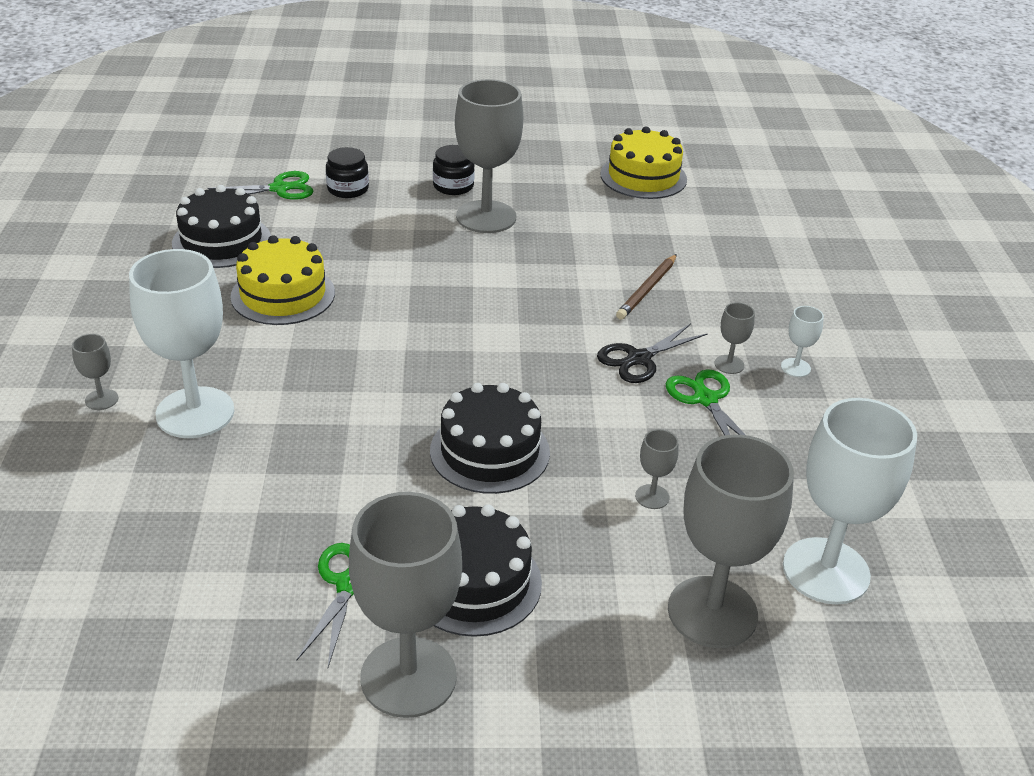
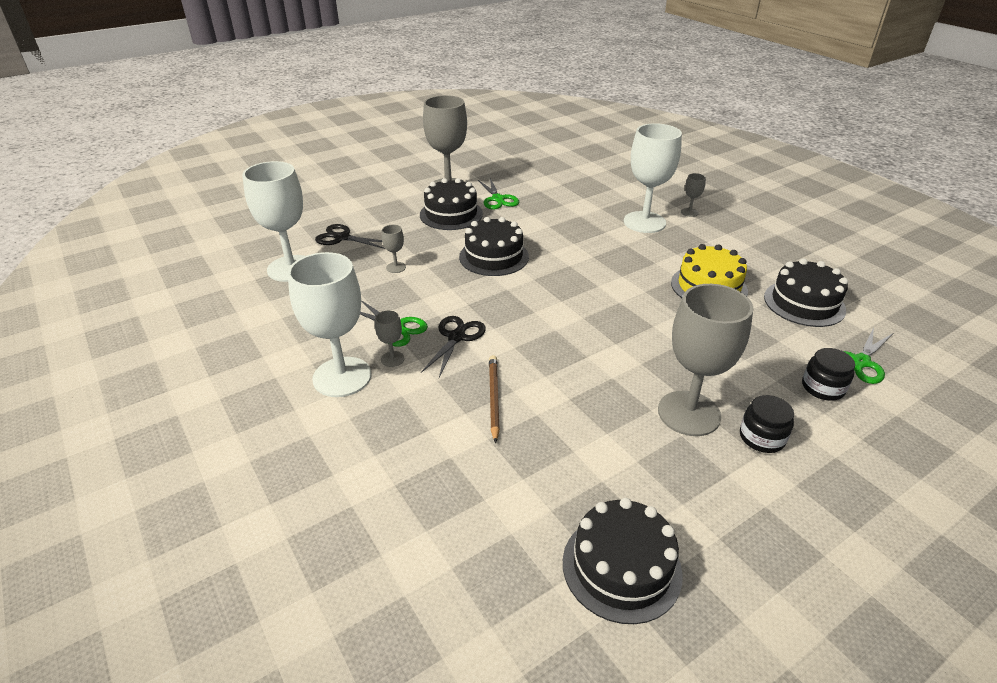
camera: 150 degrees right, 0 degrees up
yellow cake [600,127,687,199] -> black cake [563,498,683,624]
grey goblet [668,435,794,648] -> black scissors [315,224,385,249]
white goblet [781,306,824,377] -> white goblet [288,252,371,397], size x2.38

